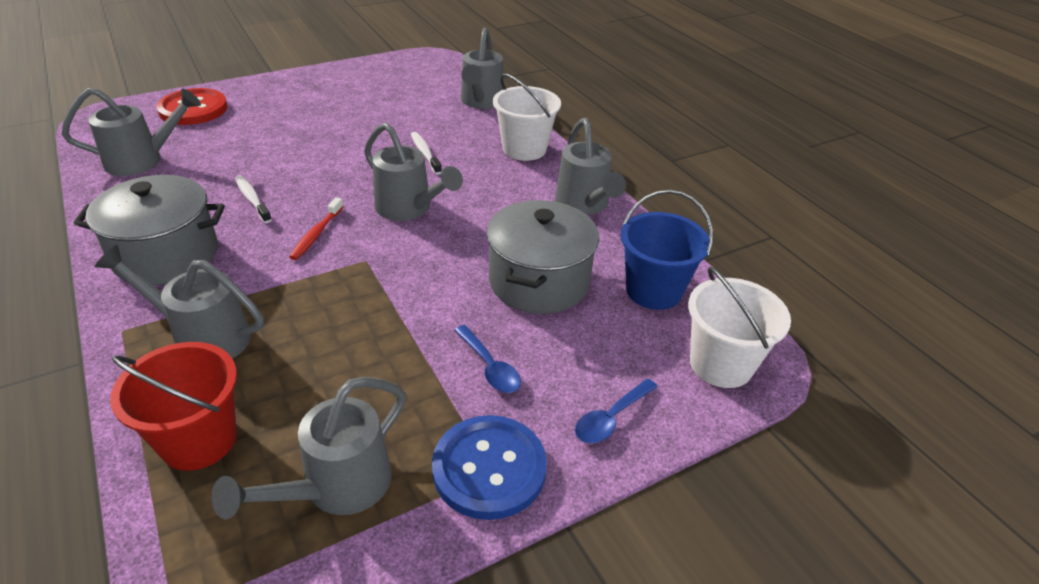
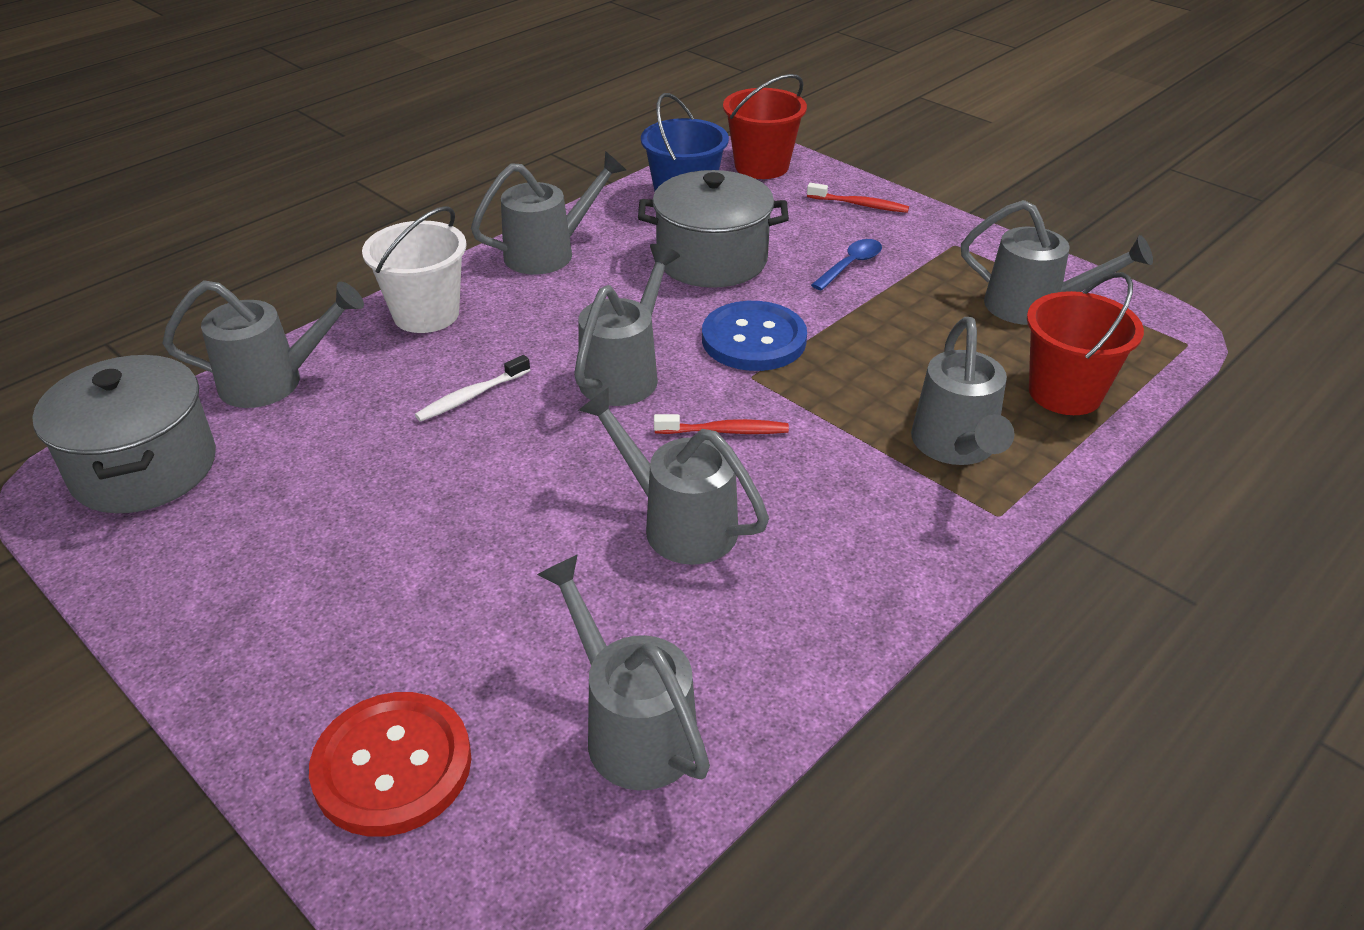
camera: 105 degrees left, 0 degrees up
grey pot [74,175,225,286] -> grey pot moved to [32,355,216,513]
white toothbrush [235,175,272,223] -> grey watering can [579,387,769,565]
blue button [432,415,547,520] -> blue button moved to [702,301,807,371]
blue spoon [575,379,658,443] -> red toothbrush [807,183,909,213]
white bucket [688,266,791,388] -> red bucket [723,74,807,179]

